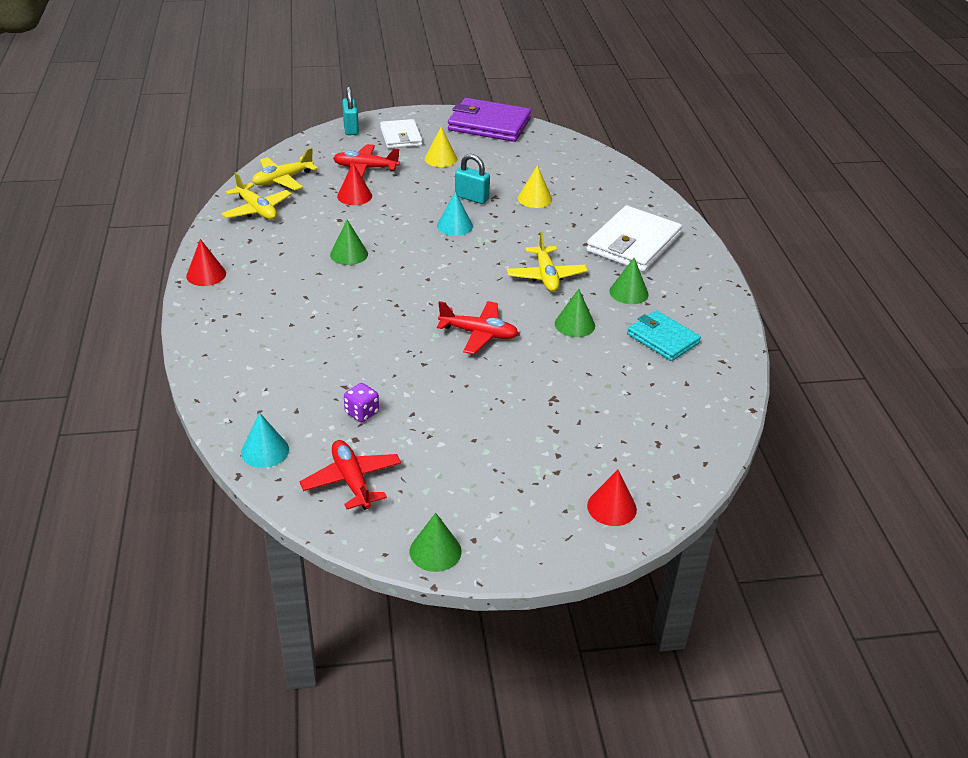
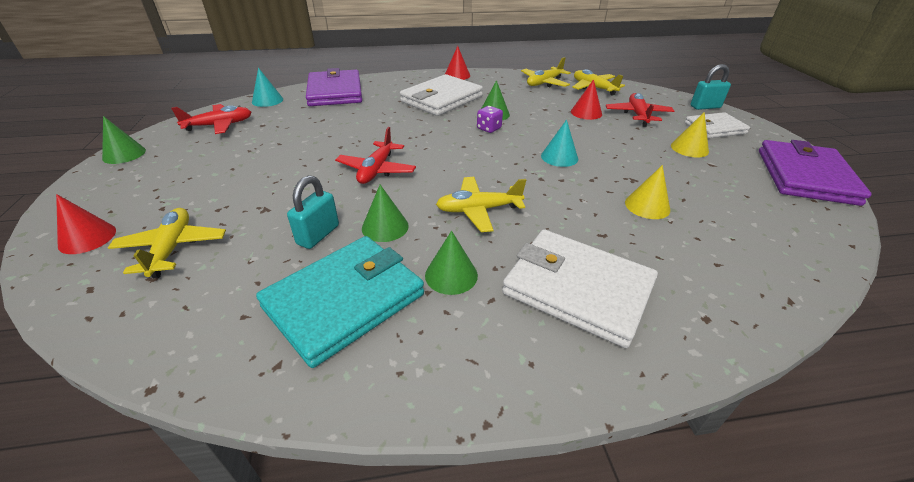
camera: 90 degrees right, 0 degrees up
purple dice [344,383,379,422] -> purple dice moved to [477,106,503,133]
turquoise padlock [455,154,490,204] -> turquoise padlock moved to [287,175,339,249]
turquoise wallet [627,310,701,361] -> turquoise wallet [256,236,424,368], size x1.61
none -> yellow plane [108,208,226,278]
none -> purple wallet [306,68,362,106]
none -> white wallet [400,74,483,116]

